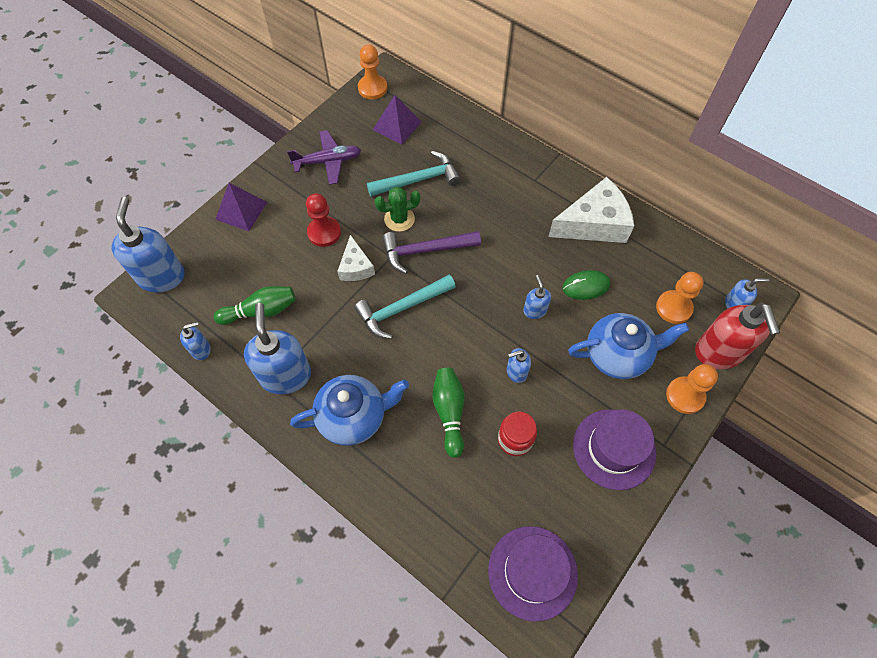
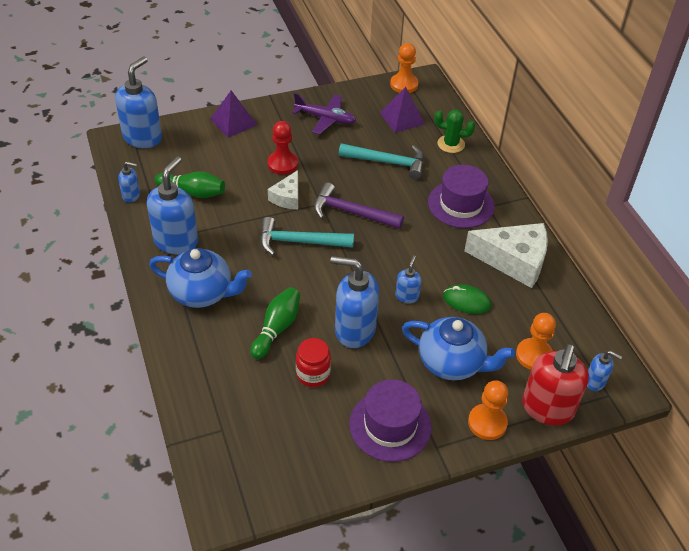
camera: 30 degrees right, 15 degrees down
green cactus [375,187,420,232] -> green cactus moved to [434,109,475,153]
purple hat [488,526,578,622] -> purple hat moved to [428,165,495,228]
blue soap dispenser [507,348,531,383] -> blue soap dispenser [330,256,379,348], size x2.03

